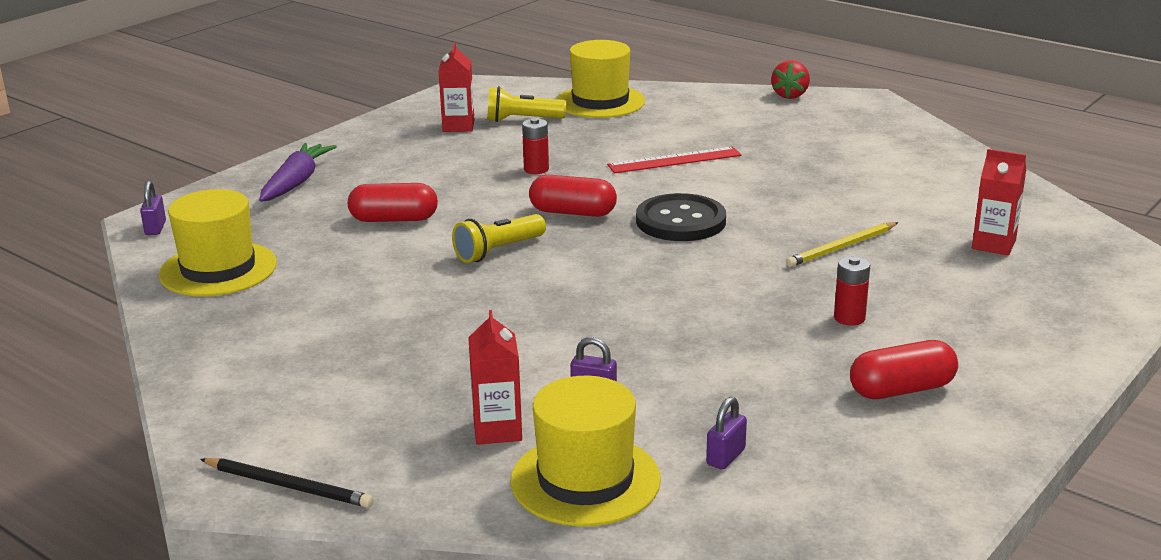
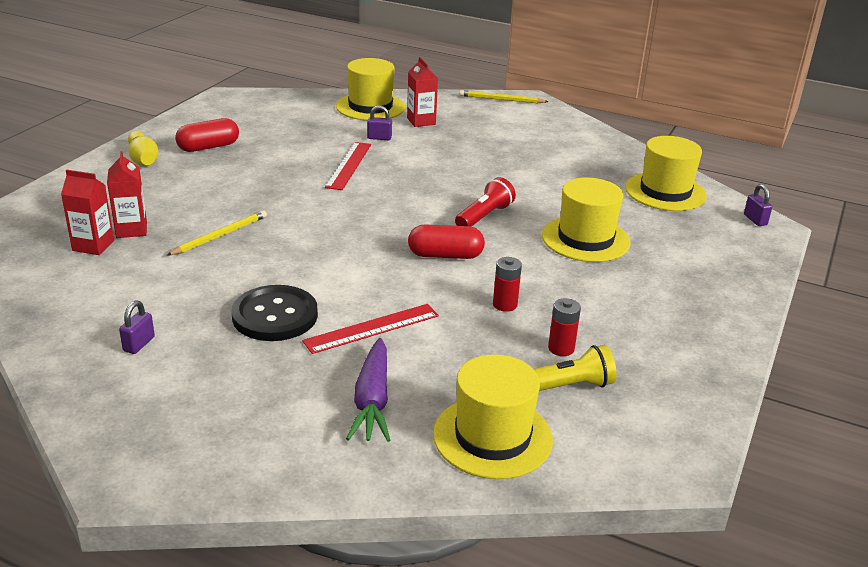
camera: 165 degrees right, 5 degrees up
black pencil [200,458,374,508] -> yellow pencil [459,90,548,103]
purple carrot [259,143,337,202] -> purple carrot moved to [346,338,390,442]
red capsule [348,183,438,222] -> yellow hat [542,178,631,262]
red carton [439,43,474,132] -> red carton moved to [107,151,147,238]
yellow flashlight [452,214,546,263] -> red flashlight [455,177,516,227]
black button [636,193,726,241] -> black button moved to [232,285,318,341]
purple padlock [706,397,747,470] -> purple padlock moved to [119,301,155,354]
red strawberry [771,60,810,99] -> none
red battery [834,256,870,325] -> red battery moved to [548,298,581,356]
none -> yellow bowling pin [128,131,159,166]
none -> red ruler [325,142,371,190]

